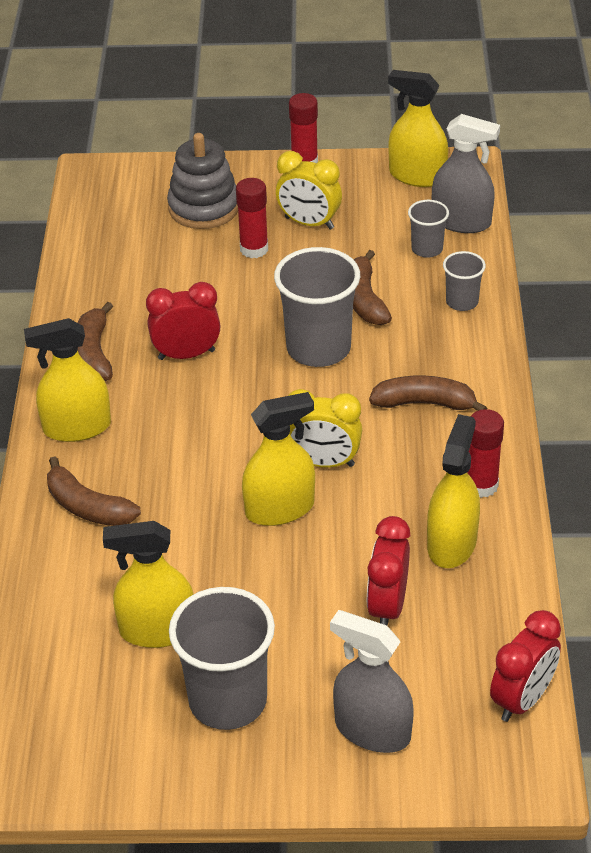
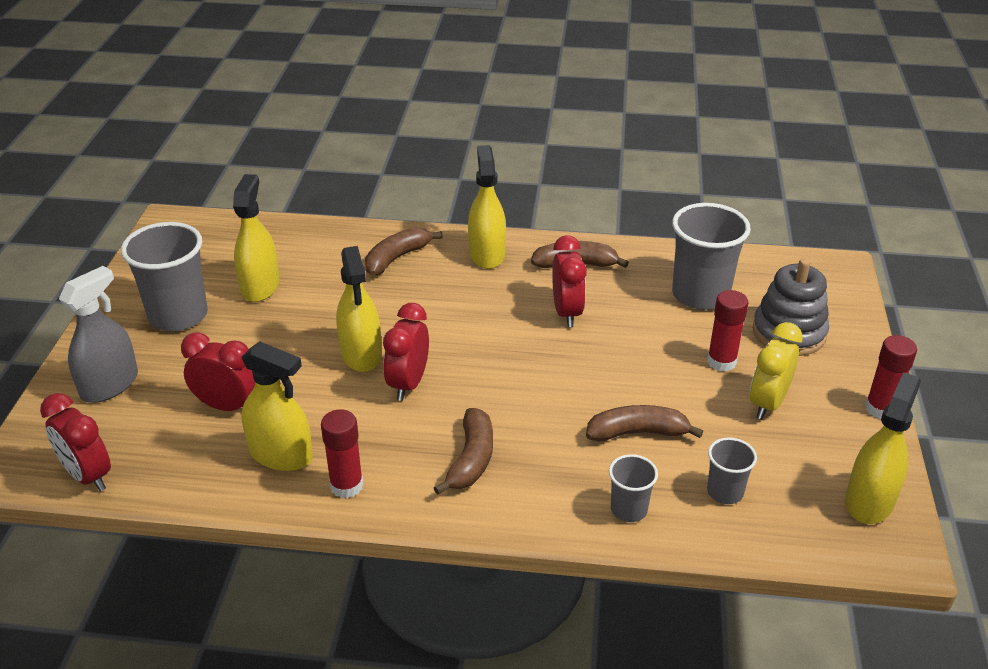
camera: 95 degrees right, 5 degrees down
grey cup [274,247,360,367] -> grey cup moved to [672,203,751,310]
yellow clock [288,389,362,468] -> red clock [383,303,429,401]
grey spray bottle [432,114,500,233] -> none

